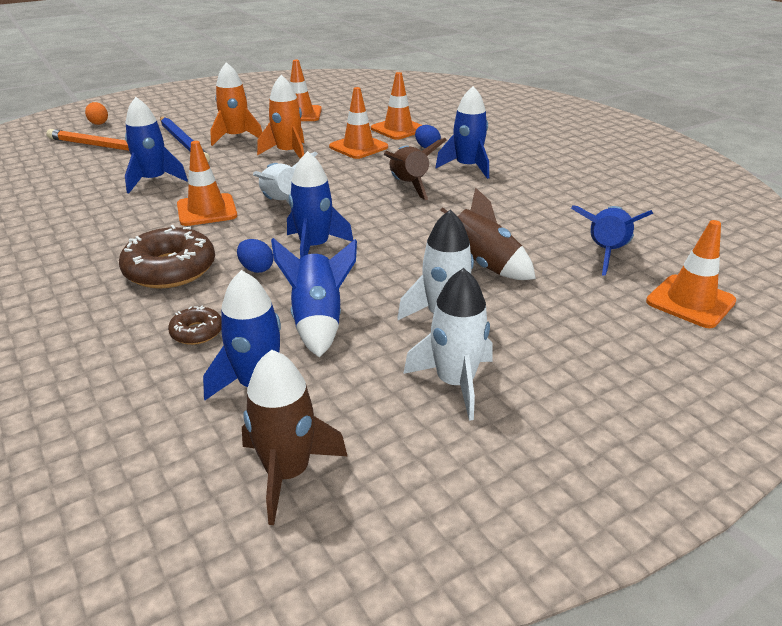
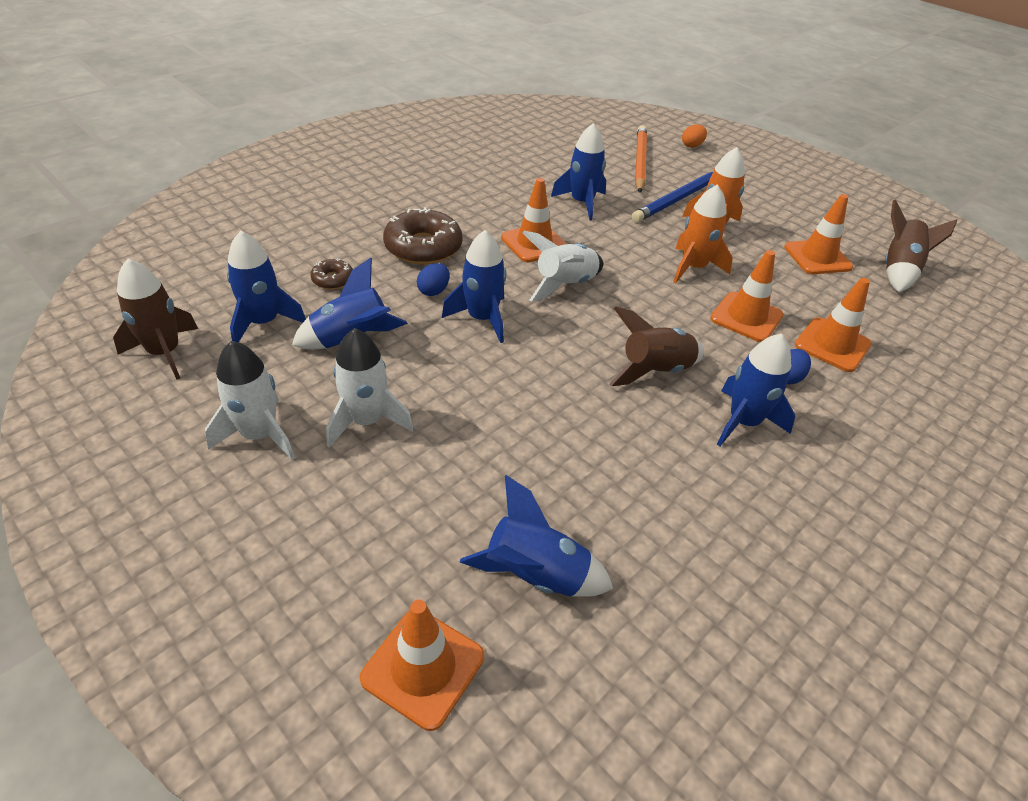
camera: 75 degrees right, 10 degrees up
brown rocket [440,188,536,280] -> brown rocket moved to [885,200,957,292]

